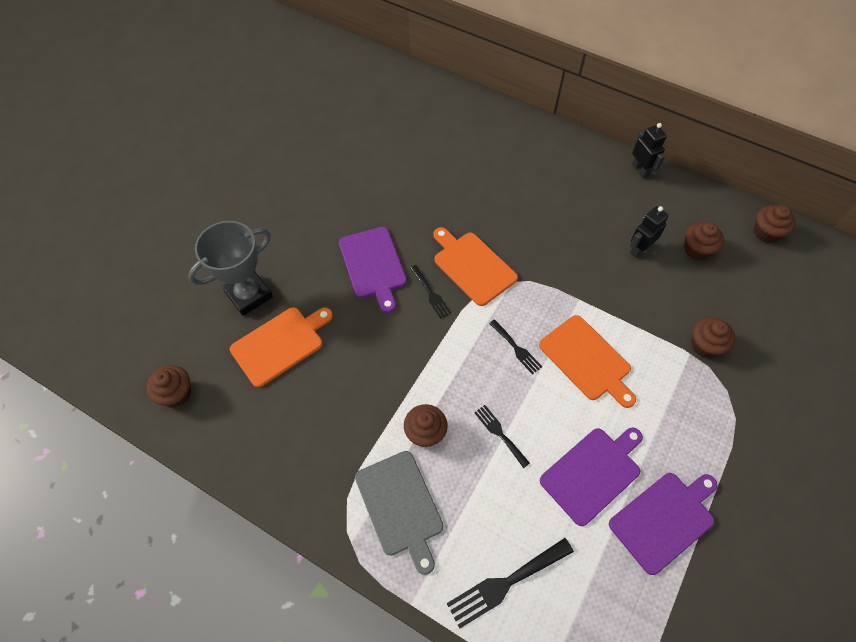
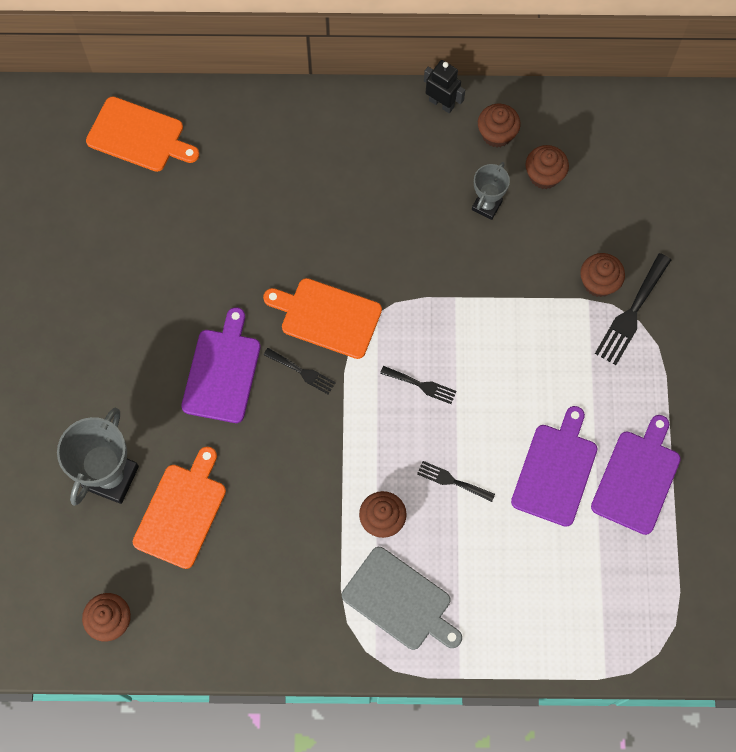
camera: 30 degrees left, 10 degrees up
purple cutting board [339,227,407,313] -> purple cutting board turned 120 degrees counterclockwise [182,307,261,423]
black fork [447,538,574,629] -> black fork moved to [595,253,671,365]
orange cutting board [539,315,636,408] -> orange cutting board moved to [86,97,199,172]
black robot [630,206,669,258] -> grey trophy [472,162,510,220]
brown cupcake [754,205,795,243] -> brown cupcake moved to [478,104,521,147]

